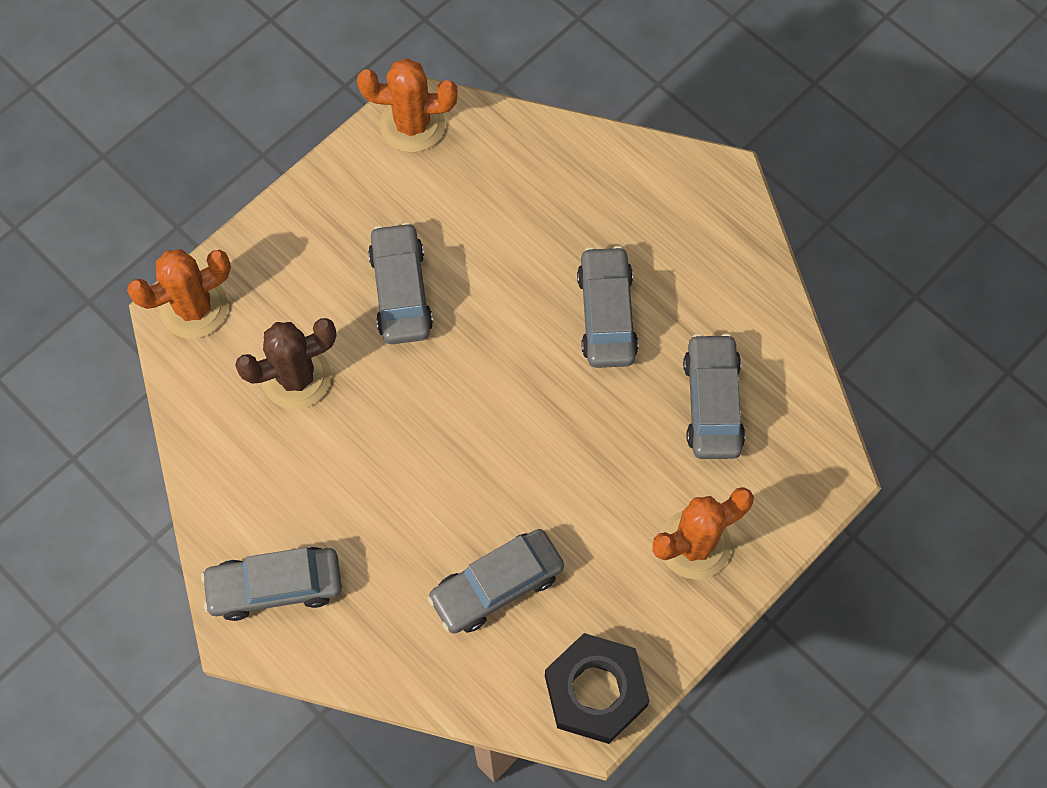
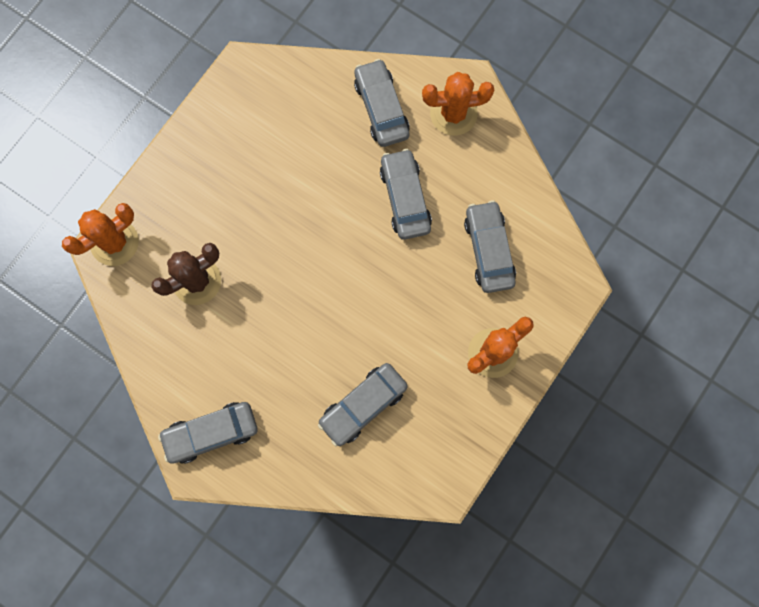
camera: 10 degrees left, 10 degrees up
orange cactus [357,58,458,153] -> orange cactus moved to [422,72,494,136]
grey car [368,222,433,344] -> grey car moved to [354,59,410,147]
black nut [545,633,650,744] -> none

